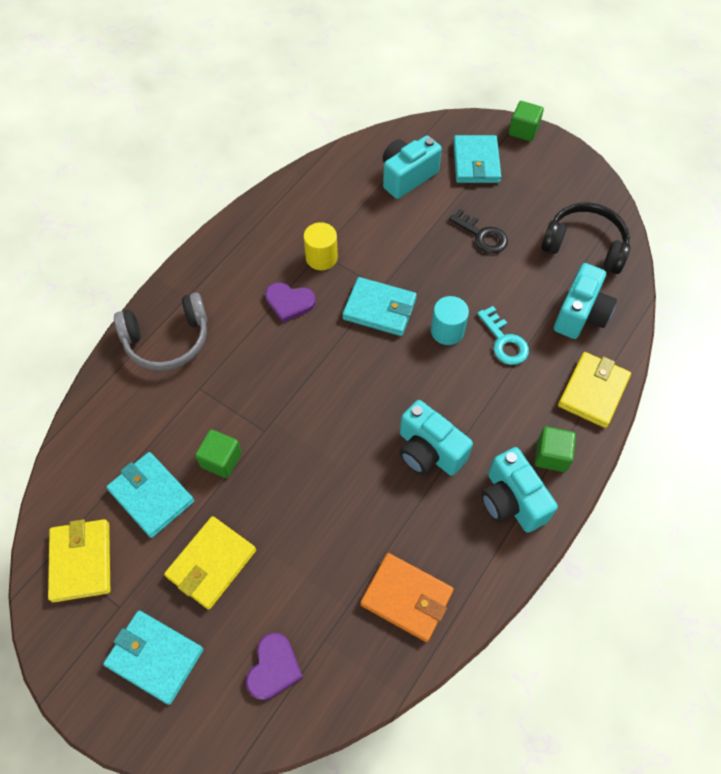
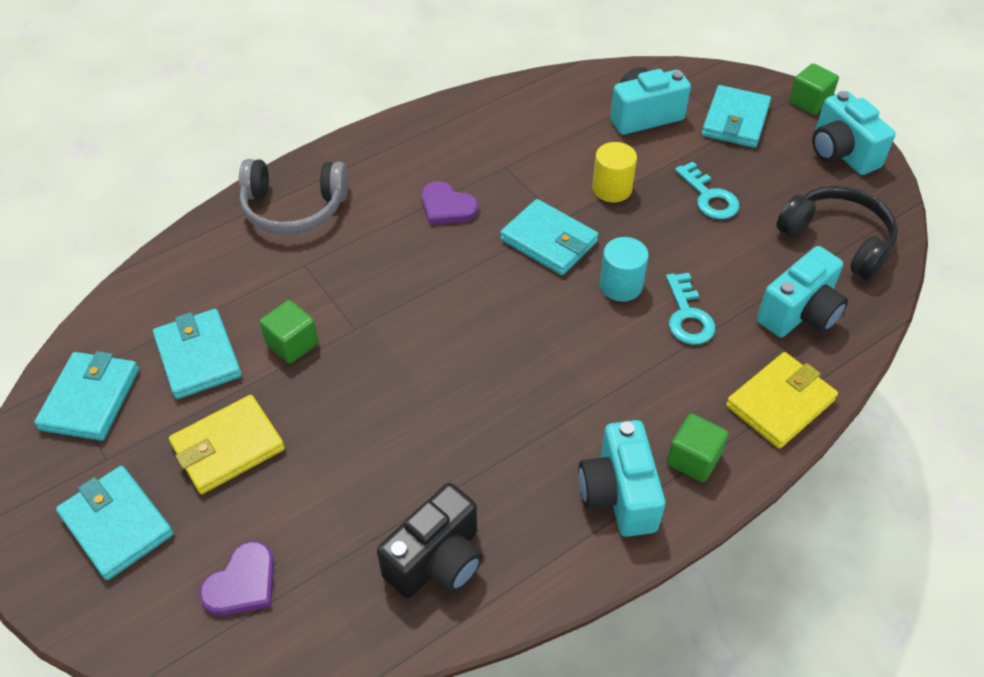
camera: 20 degrees right, 10 degrees down
yellow wallet [48,519,110,603] -> turquoise wallet [34,351,139,441]
yellow cylinder [304,222,338,270] -> yellow cylinder moved to [592,142,637,202]
orange wallet [360,553,454,642] -> black camera [377,483,483,598]
turquoise camera [399,400,473,476] -> turquoise camera moved to [812,91,896,175]
black key [449,209,508,254] -> turquoise key [675,162,739,219]

